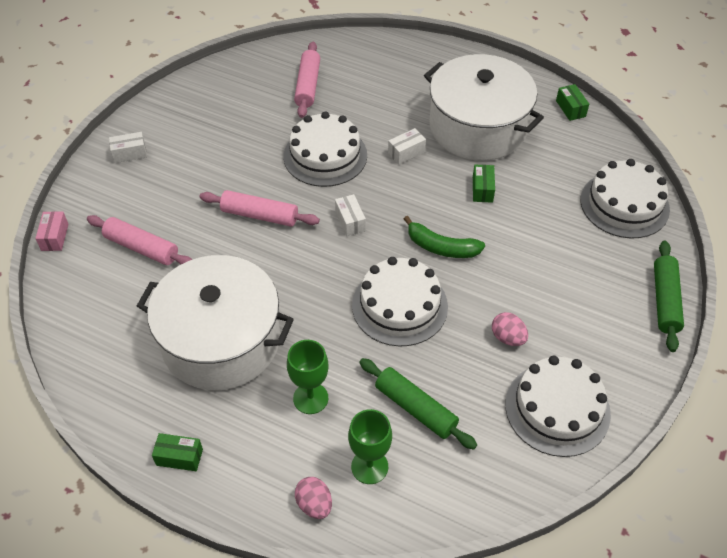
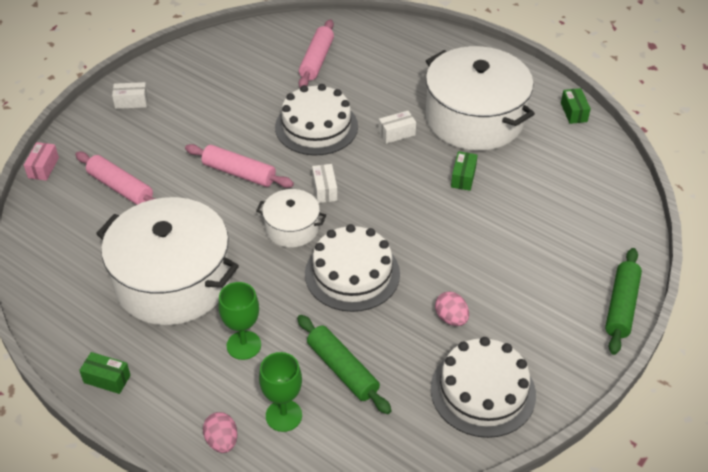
camera: 10 degrees right, 5 degrees down
green banana [404,216,485,258] -> none
white cake [581,159,670,239] -> none
none -> white pot [256,189,326,248]

